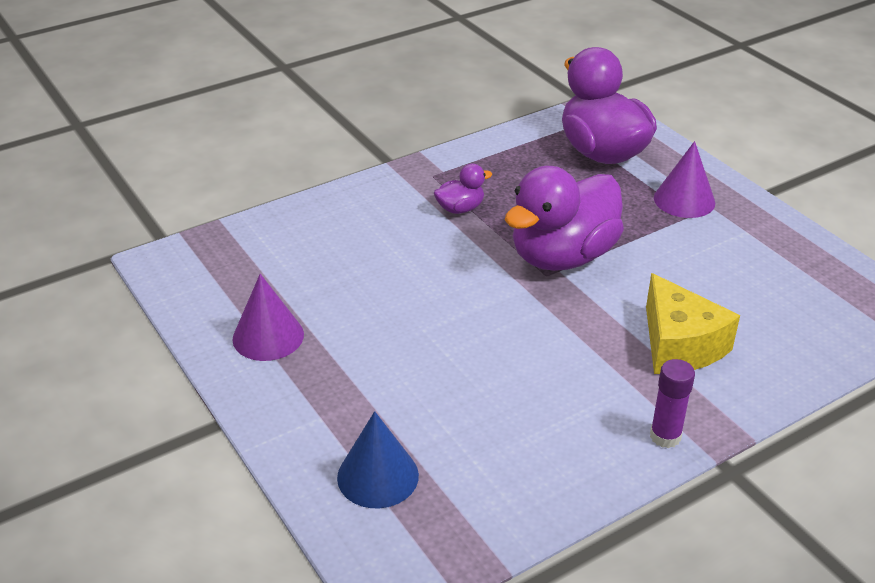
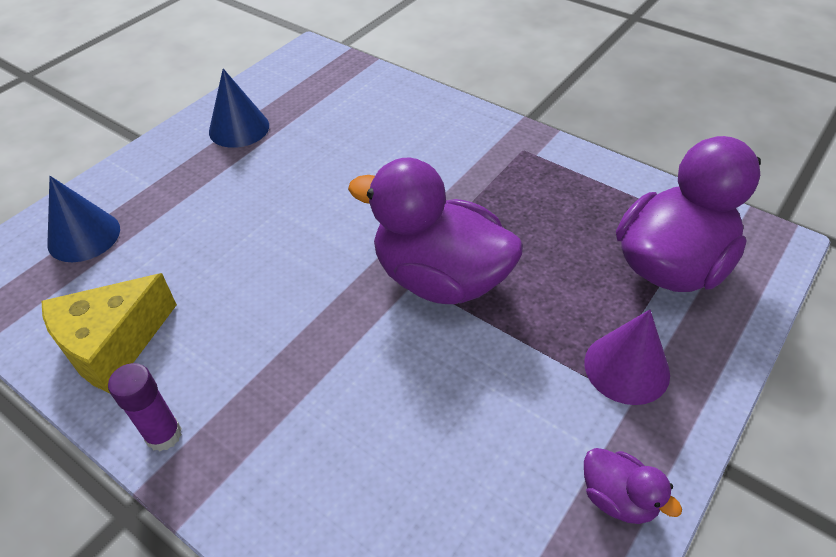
camera: 70 degrees right, 10 degrees up
purple cone [232,274,304,361] -> blue cone [209,69,269,148]
purple duck [434,164,492,214] -> purple duck moved to [584,448,682,524]
yellow cheese [646,273,740,374] -> yellow cheese moved to [41,273,177,393]

